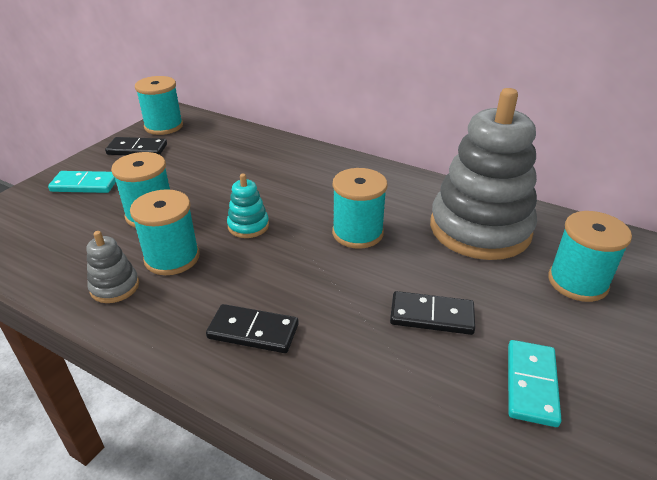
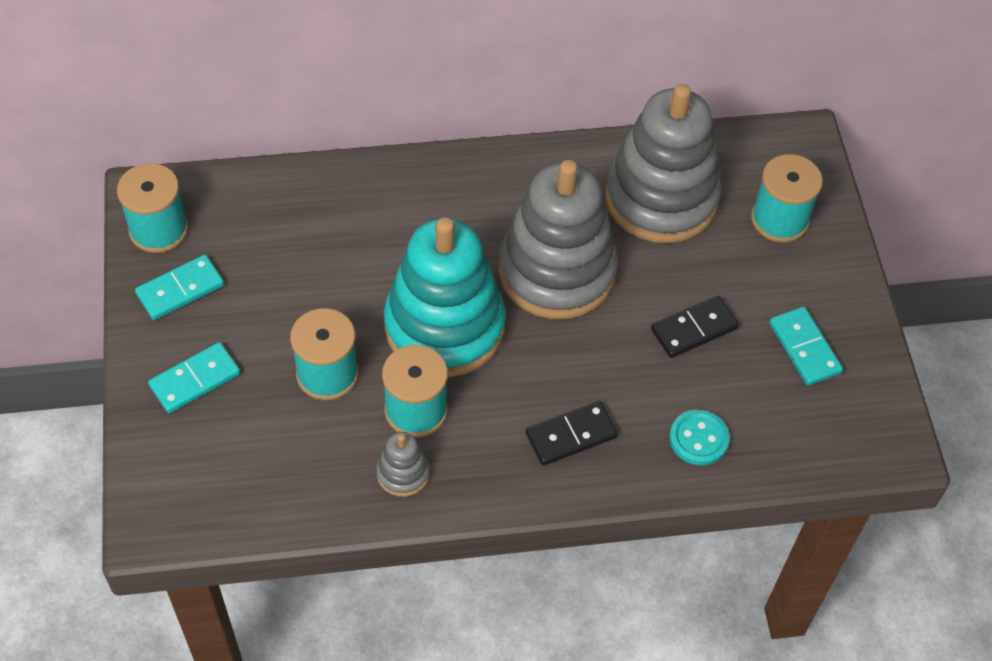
camera: 40 degrees left, 20 degrees up
black domino [105,137,167,155] -> turquoise domino [135,255,224,320]
turquoise stacking toy [227,174,269,238] -> turquoise stacking toy [384,217,506,377], size x2.41
turquoise spool [332,168,387,249] -> grey stacking toy [499,160,618,319]
none -> turquoise button [669,410,730,465]

